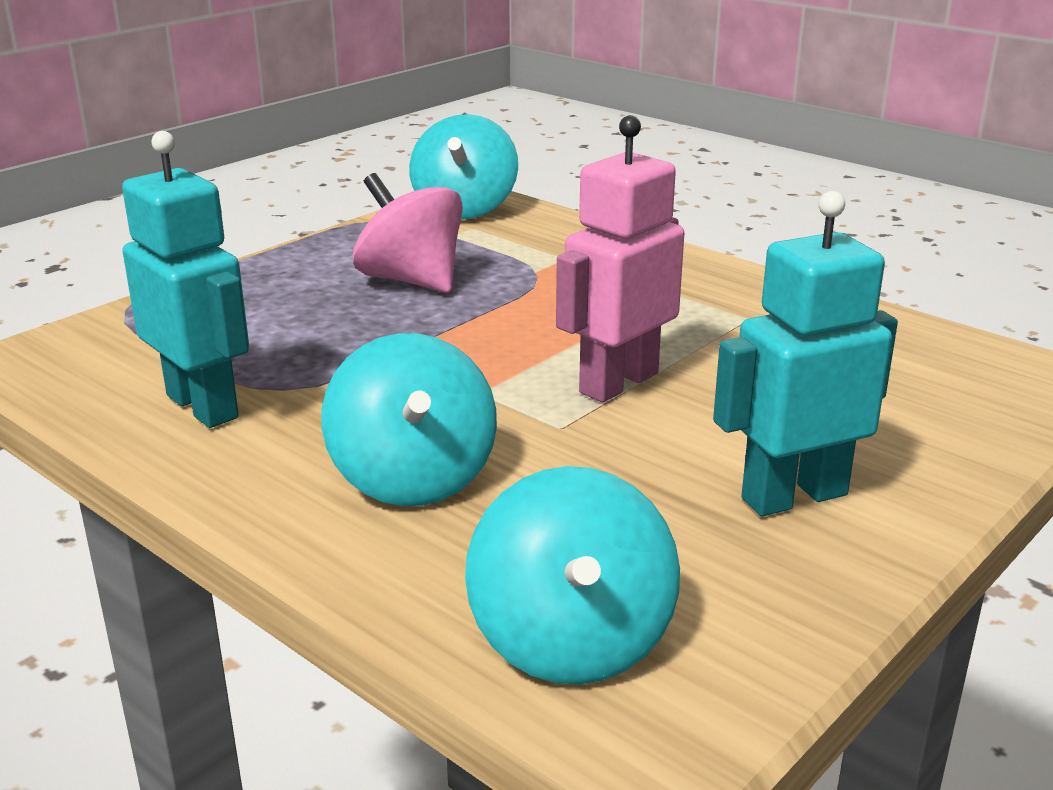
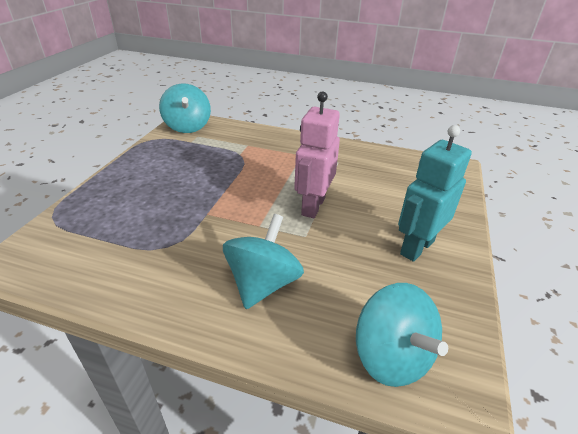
camera: 25 degrees left, 10 degrees up
turquoise robot [122,131,249,428] -> none
turquoise spinning top [322,333,497,506] -> turquoise spinning top turned 120 degrees counterclockwise [223,214,304,309]
pink spinning top [353,173,463,293] -> none

